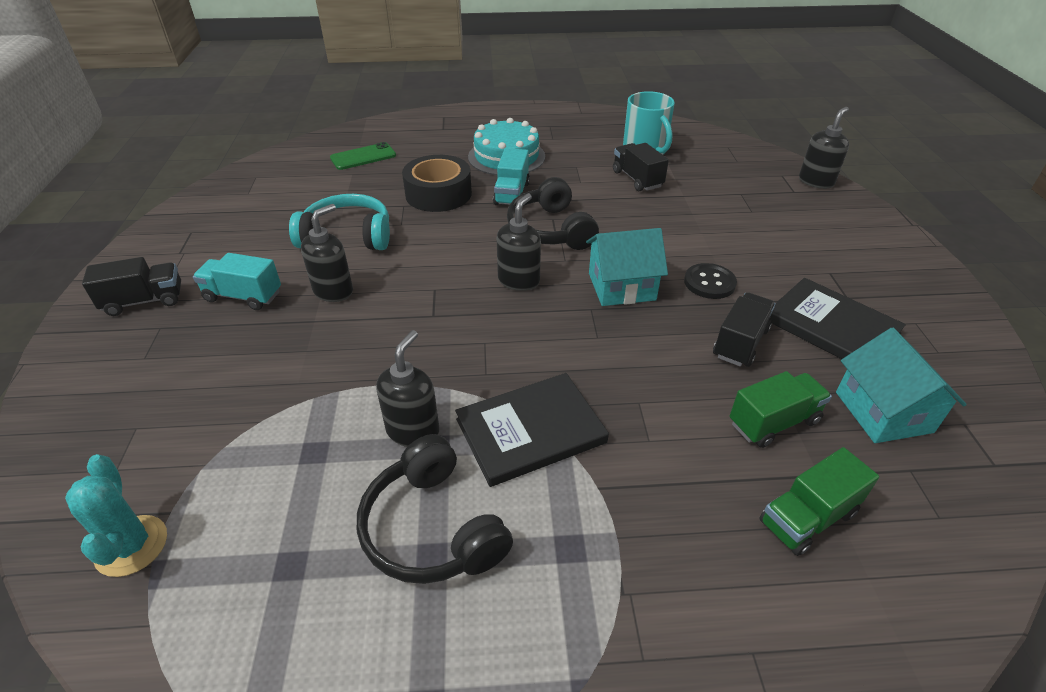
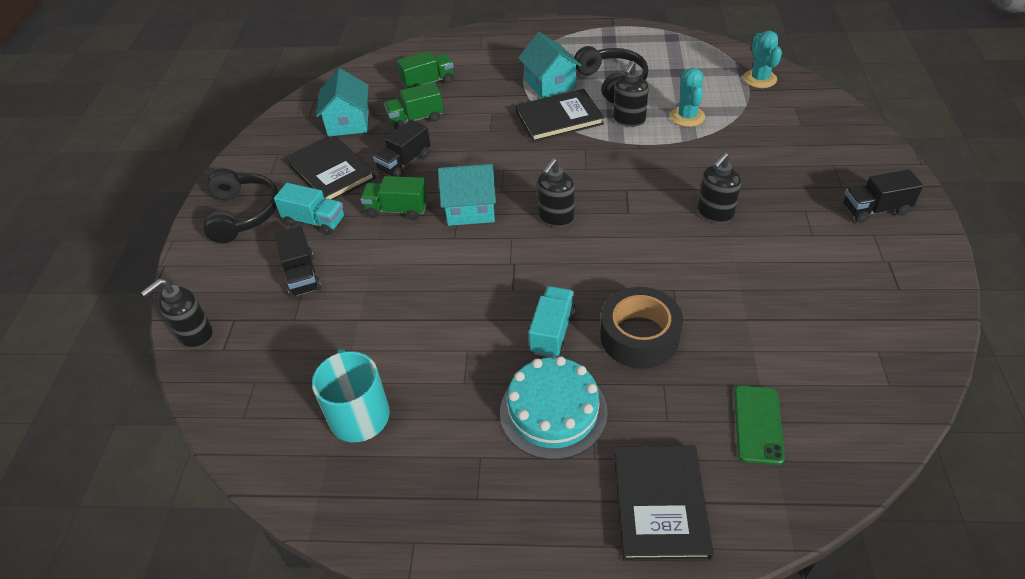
camera: 170 degrees left, 5 degrees up
turquoise truck [193,253,281,310] -> turquoise truck moved to [274,183,344,235]
turquoise headphones [289,194,390,250] -> none
green phone [330,142,396,170] -> green phone turned 60 degrees counterclockwise [734,385,785,465]
black headphones [507,177,599,250] -> black headphones moved to [203,168,278,243]
black truck [613,143,669,191] -> black truck moved to [275,226,321,298]
black button [684,263,737,299] -> green truck [361,176,427,220]
none -> turquoise house [518,32,582,98]
none -> black book [614,445,714,561]
none -> turquoise cactus [670,68,705,127]

